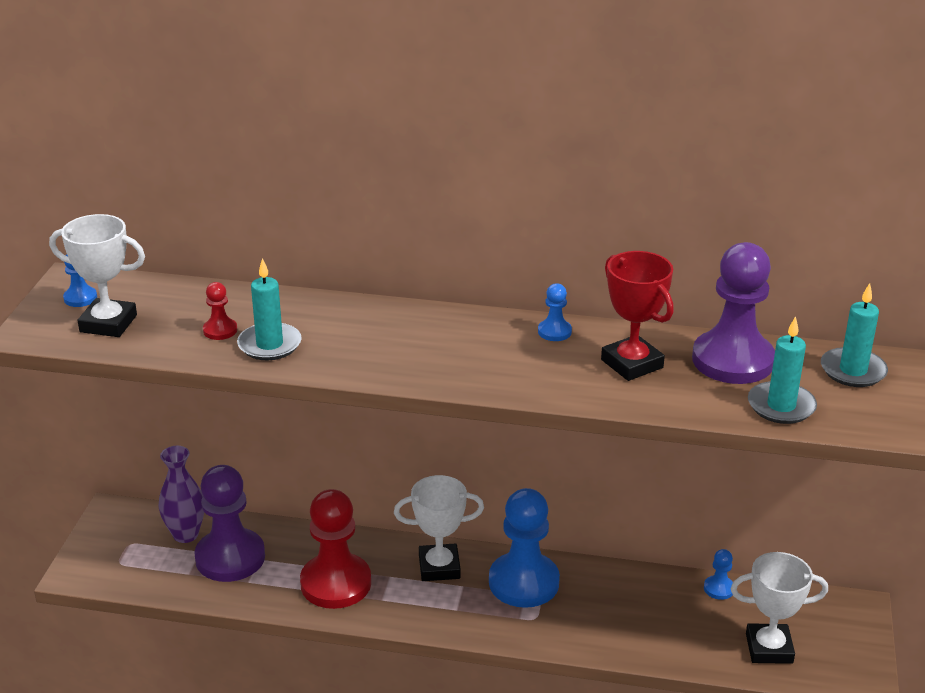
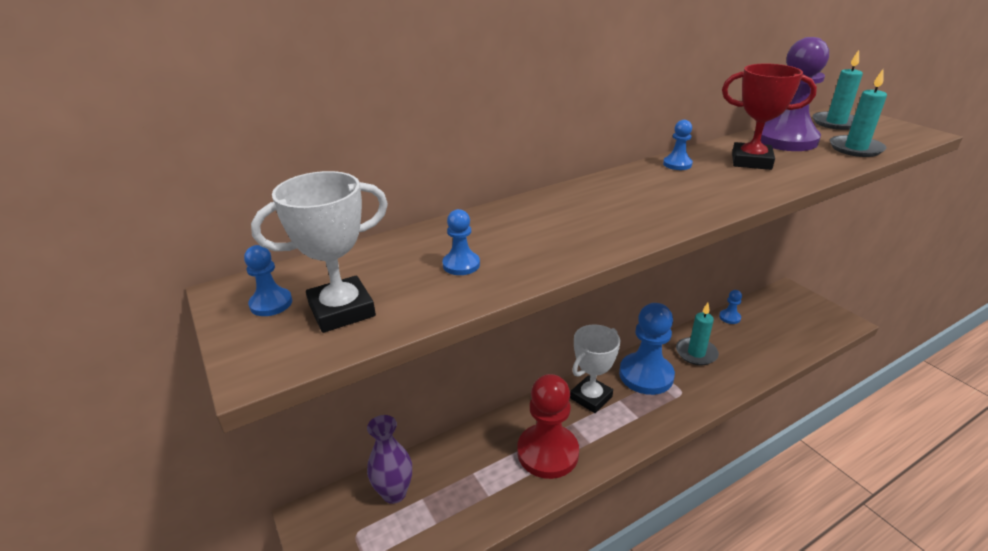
camera: 40 degrees left, 0 degrees up
purple pawn [194,465,265,582] -> none
red pawn [203,282,237,340] -> blue pawn [442,209,480,275]
turquoise candle [237,258,302,360] -> turquoise candle moved to [676,303,719,365]
white trophy [730,552,828,664] -> none

